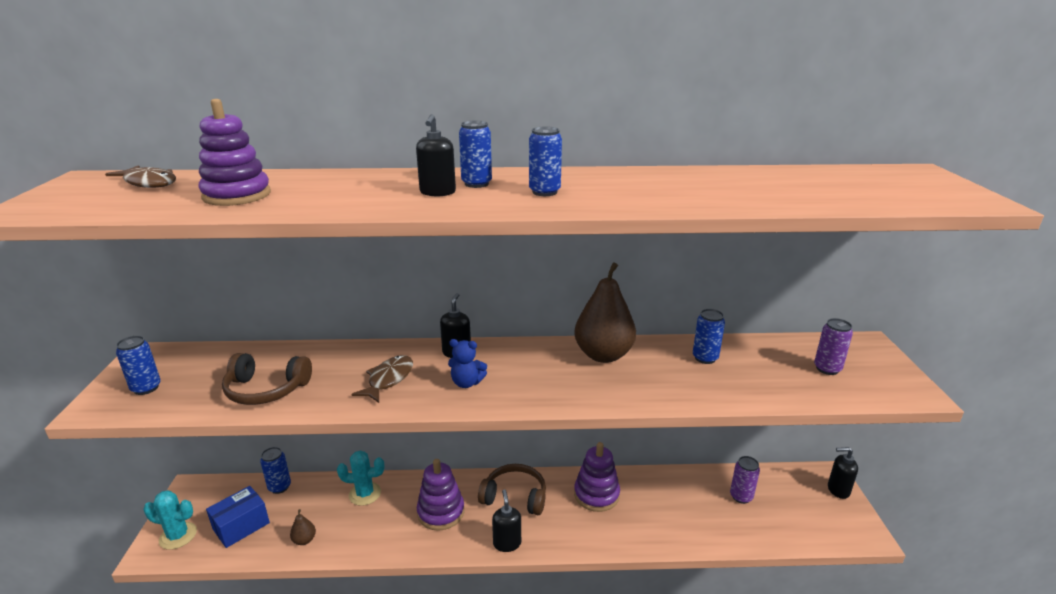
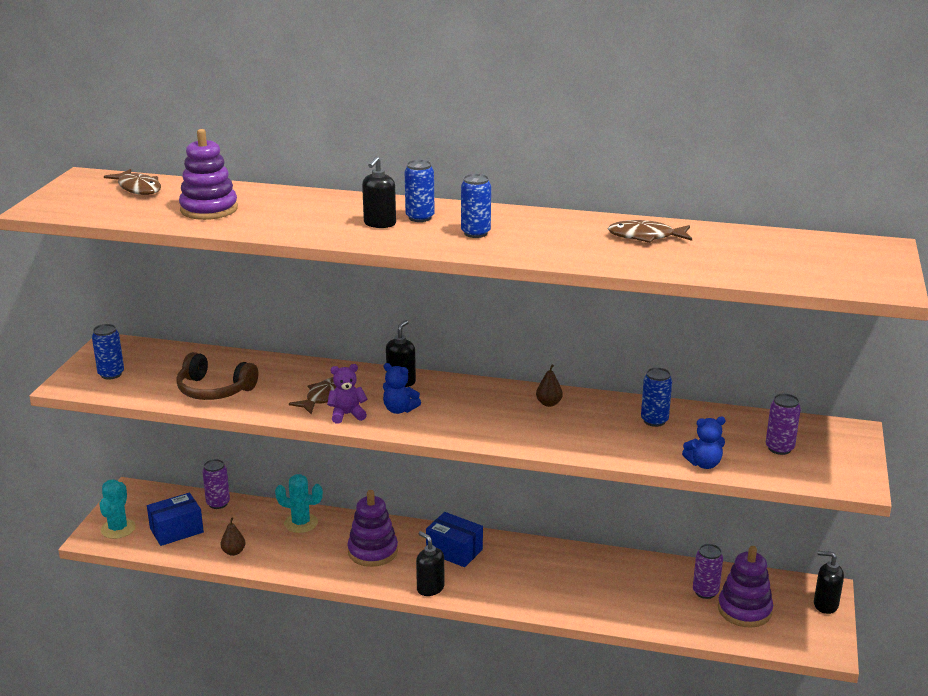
camera: 15 degrees right, 0 degrees up
turquoise cactus [144,490,197,550] -> turquoise cactus turned 75 degrees clockwise [99,479,136,539]
blue can [260,447,291,494] -> purple can [202,459,230,509]
brown headphones [478,464,546,515] -> blue box [426,512,483,567]
black soap dispenser [492,490,521,552] -> black soap dispenser turned 45 degrees counterclockwise [416,531,445,596]
brown pear [574,263,636,363] -> brown pear [536,365,563,407], size x0.41
purple stacking toy [574,442,620,512] -> purple stacking toy moved to [718,546,773,628]
none -> purple teddy bear [327,364,367,424]
none -> brown fish [608,220,692,243]
none -> blue teddy bear [682,417,725,469]

